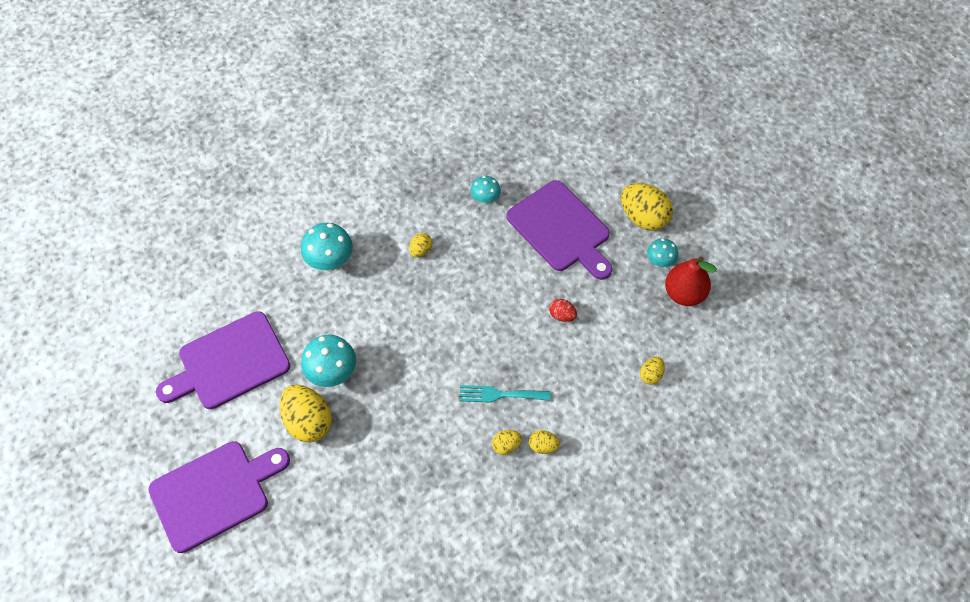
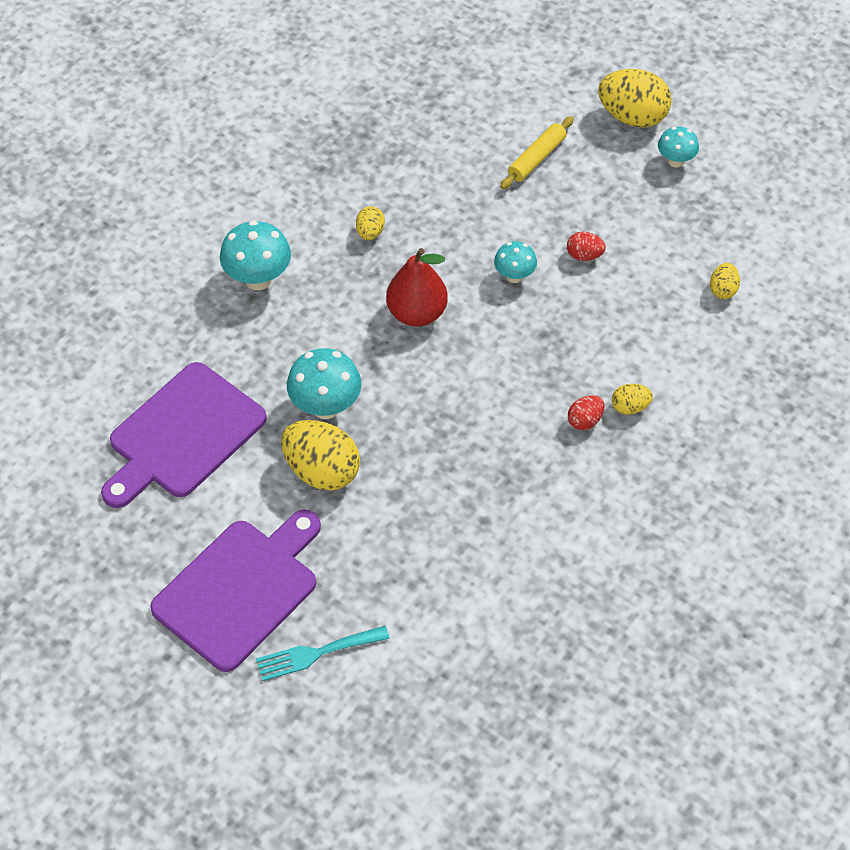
camera: 20 degrees left, 5 degrees down
turquoise fork [459,385,550,403] -> turquoise fork moved to [256,626,390,681]
turquoise mushroom [471,176,501,205] -> turquoise mushroom moved to [494,241,537,283]
yellow egg [492,430,522,455] -> red egg [568,395,604,430]
purple cutting board [506,180,612,280] -> yellow rolling pin [500,116,574,189]
red pear [665,257,717,306] -> red pear moved to [386,248,448,327]

